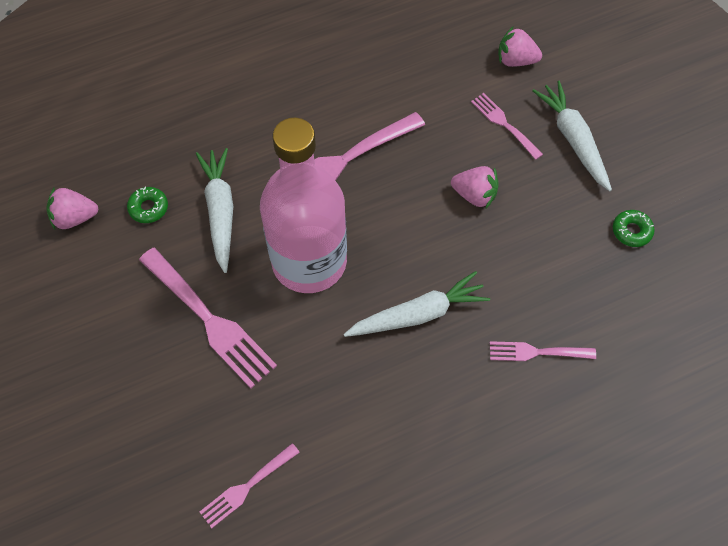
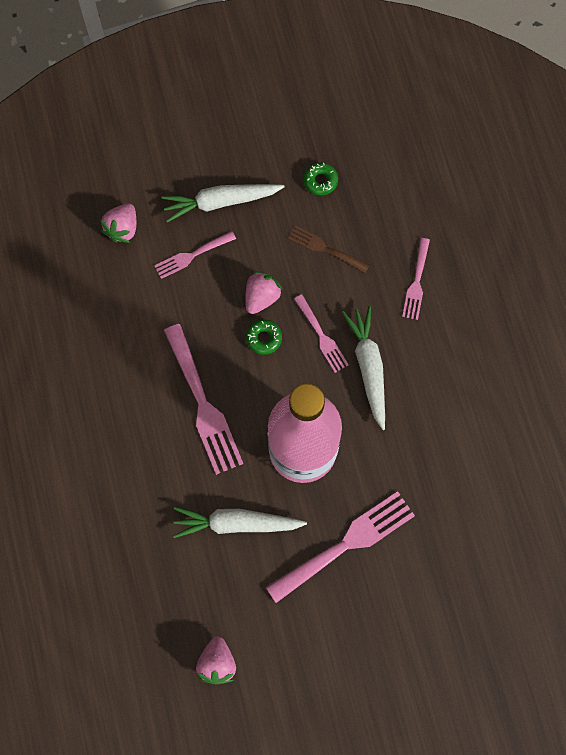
camera: 80 degrees left, 10 degrees up
green donut [127,186,168,223] -> green donut moved to [246,320,282,355]
pink fork [200,443,300,528] -> pink fork moved to [294,294,349,373]
none -> brown fork [288,225,369,273]

